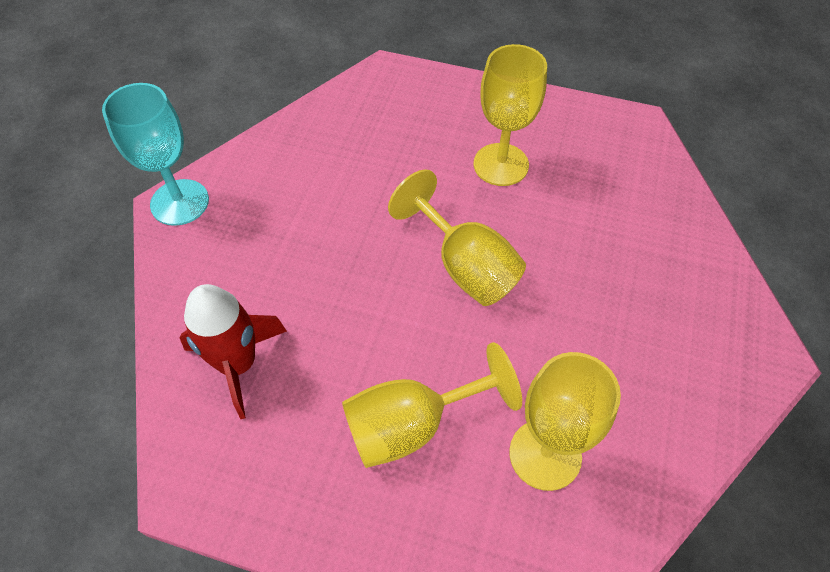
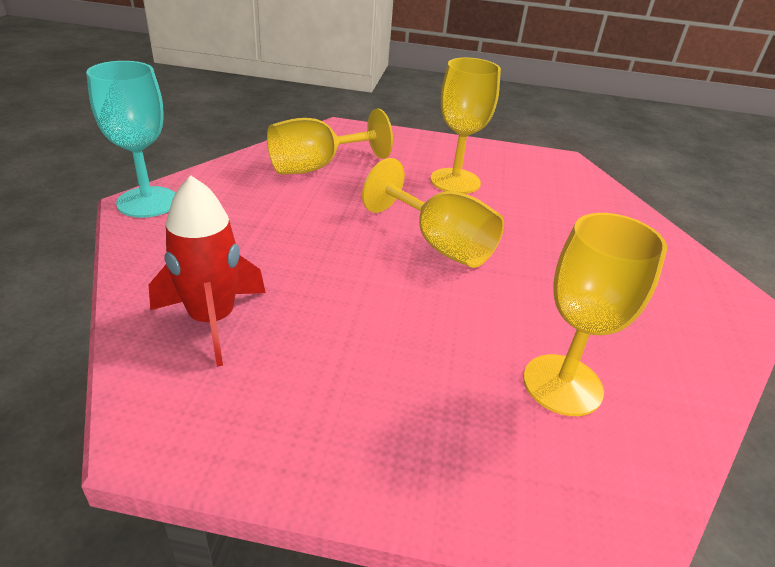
camera: 10 degrees left, 20 degrees down
yellow goblet [342,342,522,468] -> yellow goblet moved to [267,109,393,174]

